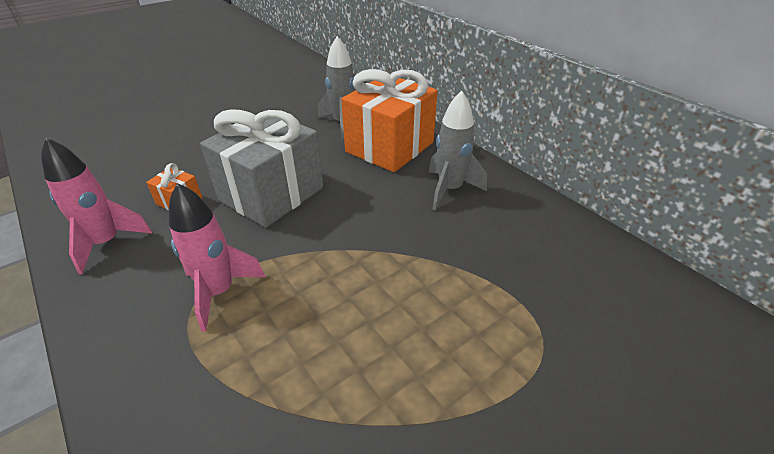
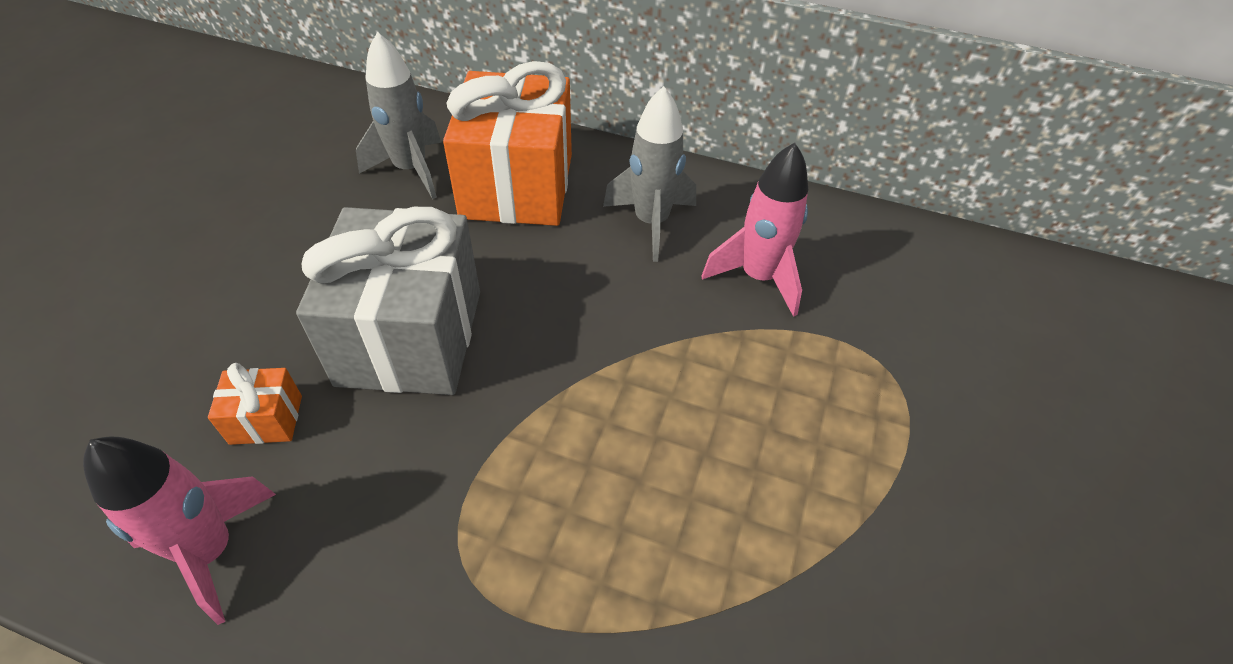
camera: 35 degrees left, 10 degrees up
pink rocket [169,183,266,332] -> pink rocket moved to [702,143,808,317]

